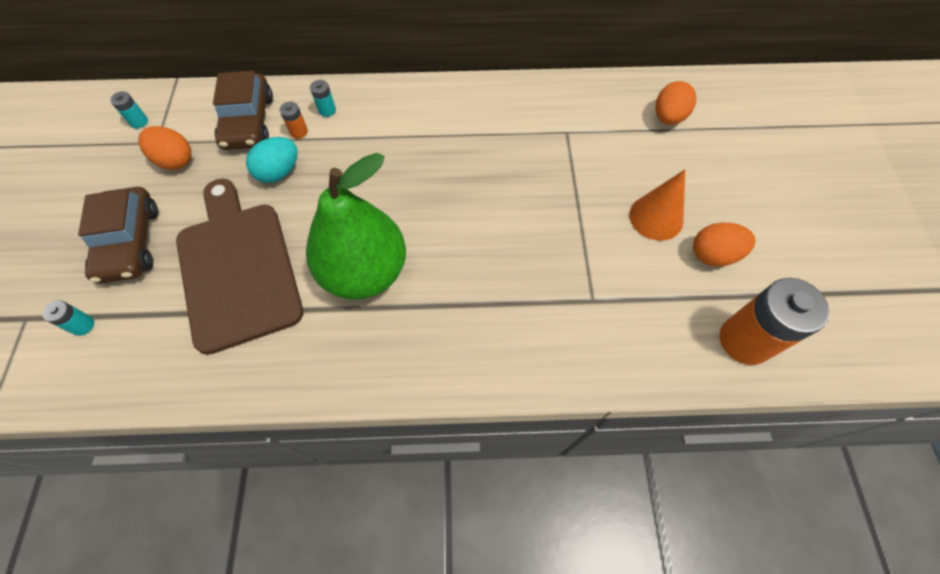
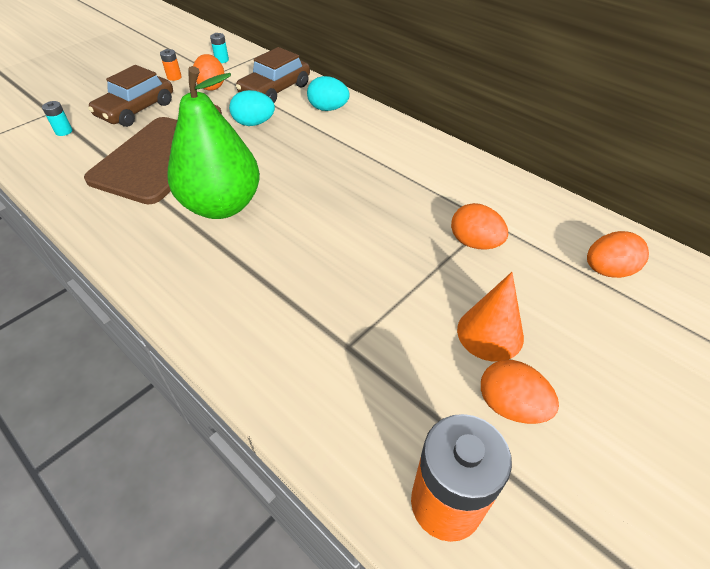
camera: 45 degrees right, 15 degrees down
orange battery [279,102,308,139] -> orange battery moved to [160,49,182,81]
turquoise battery [310,80,336,117] -> turquoise egg [307,76,350,111]
none -> orange egg [451,203,508,250]

